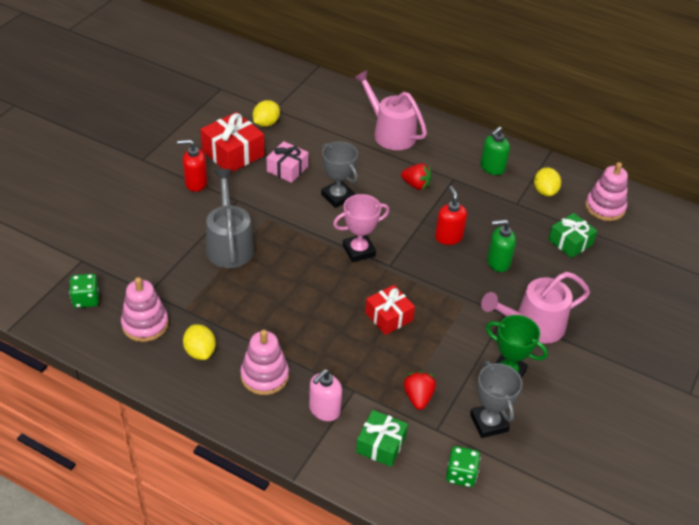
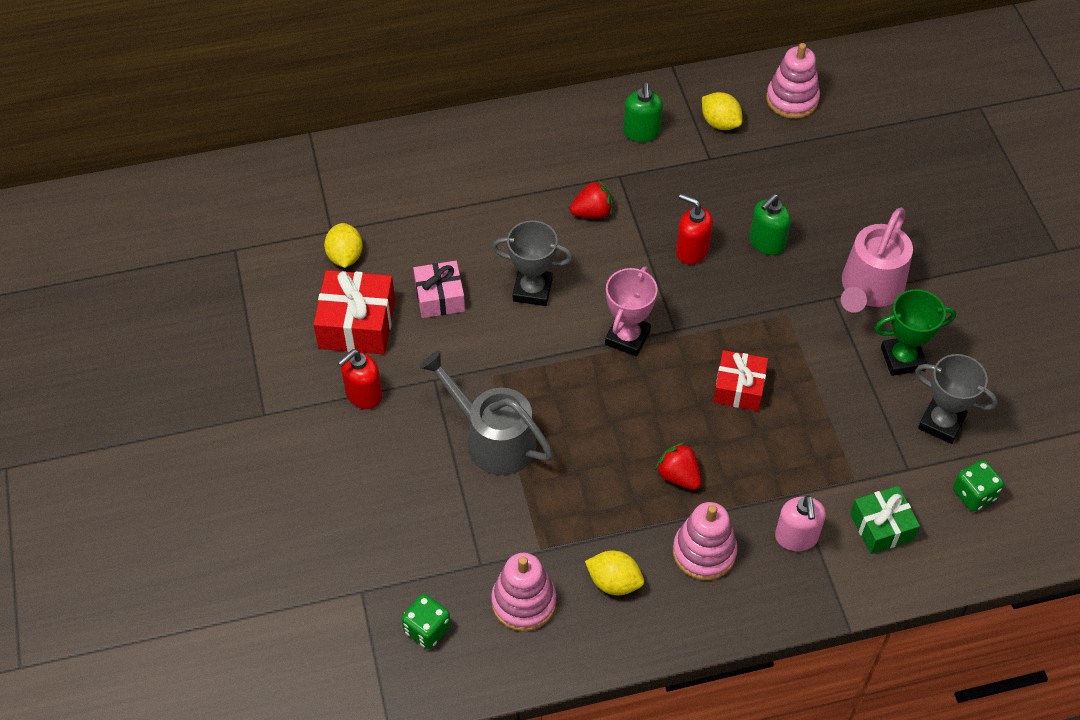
camera: 40 degrees left, 10 degrees up
pink watering can [354,70,427,150] -> none
red strawberry [404,371,436,410] -> red strawberry moved to [655,442,701,490]
green gift [548,213,597,258] -> none

